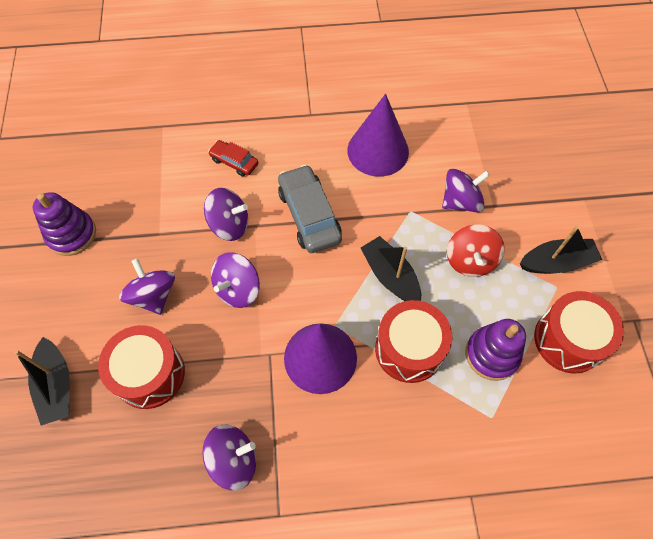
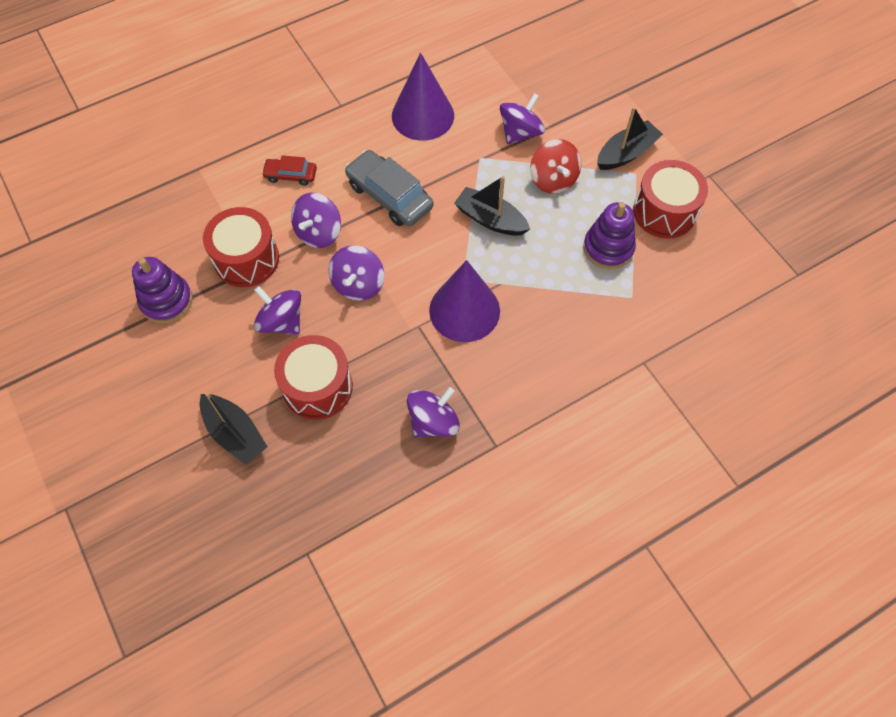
camera: 25 degrees left, 0 degrees up
purple spinning top [204,188,248,241] -> purple spinning top turned 135 degrees clockwise [291,193,341,248]
red drum [375,300,452,383] -> red drum moved to [203,207,279,287]

